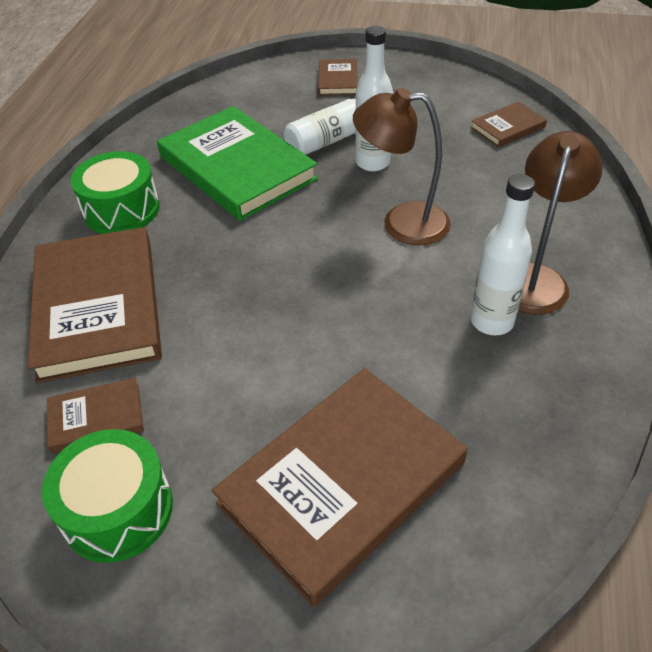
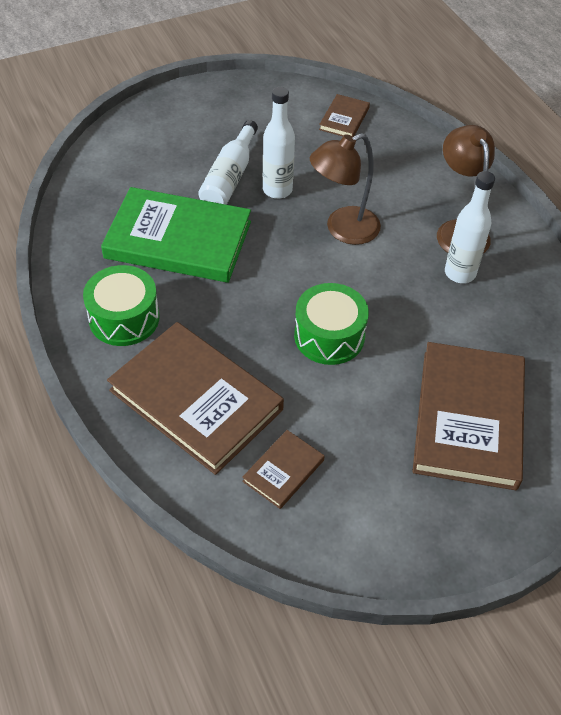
camera: 40 degrees left, 5 degrees up
green drum [42,429,173,563] -> green drum moved to [294,283,369,365]
brown book [318,59,358,95] -> none

